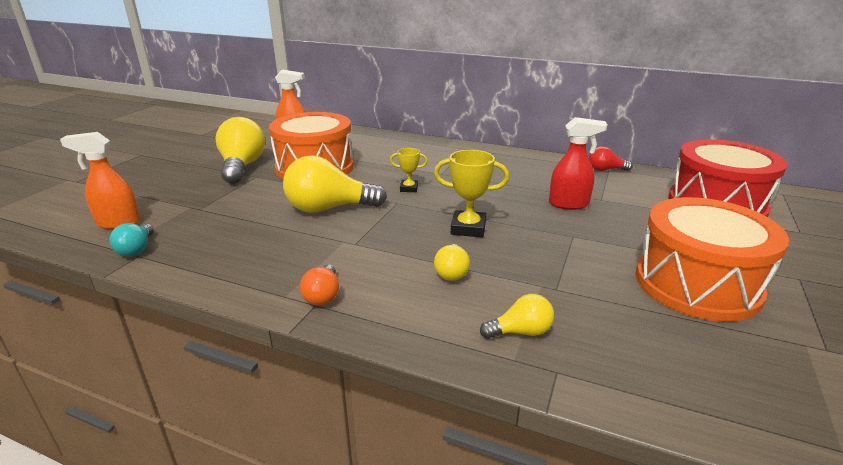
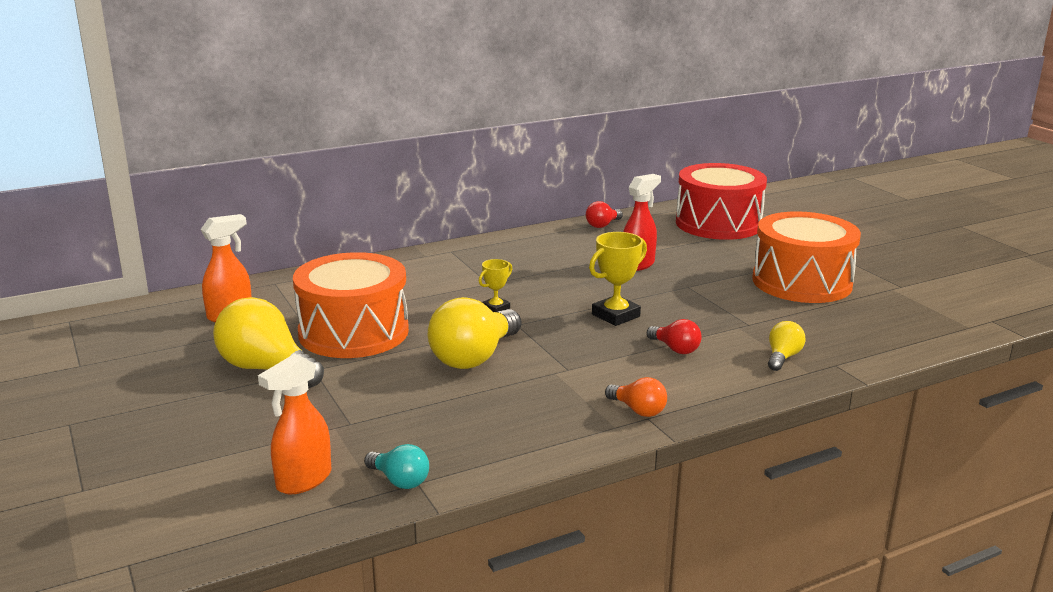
camera: 50 degrees left, 5 degrees down
yellow light bulb [434,244,470,281] -> red light bulb [647,319,702,354]

